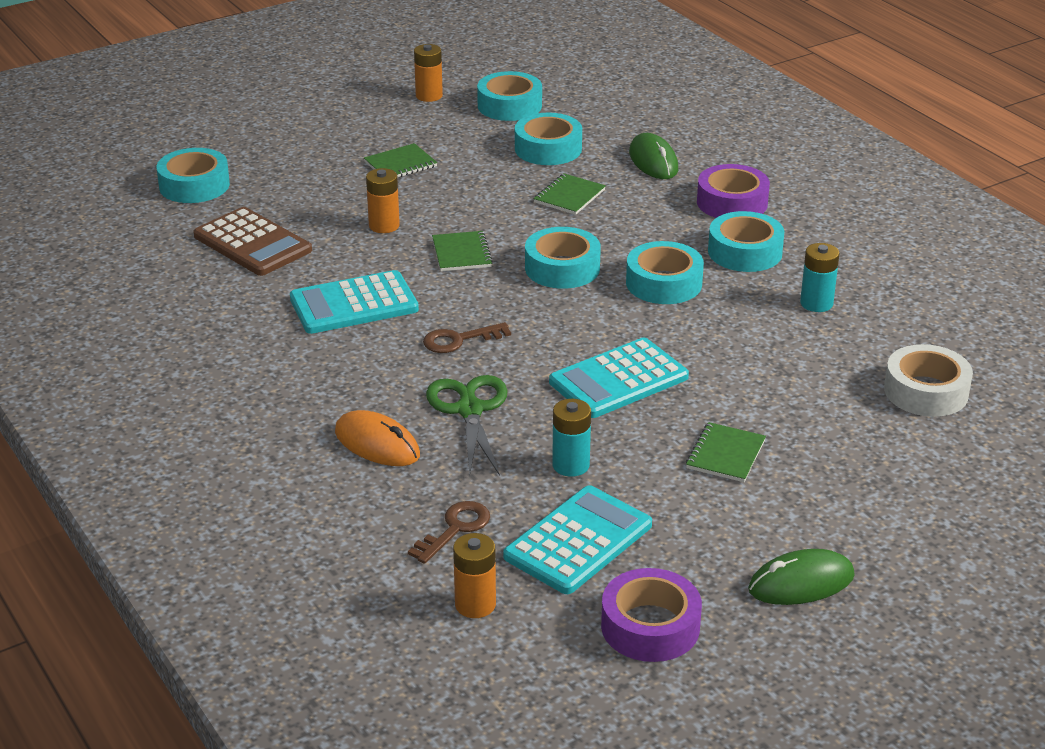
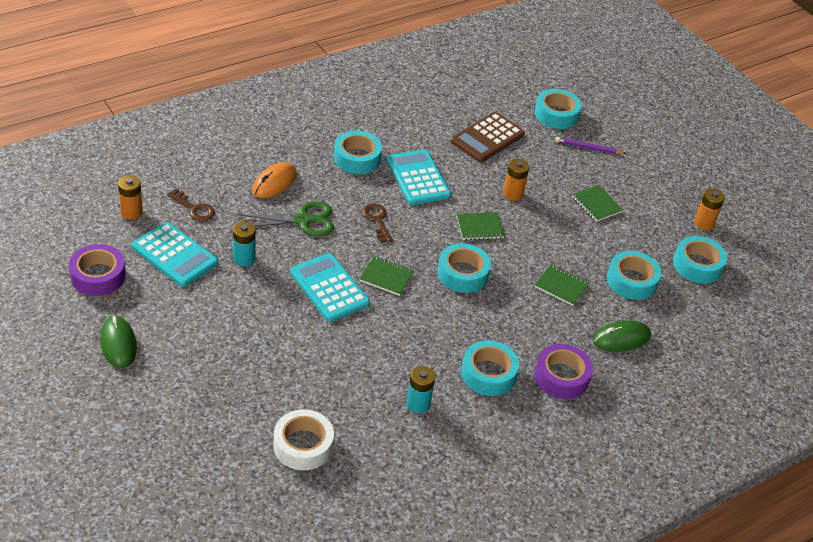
camera: 85 degrees right, 10 degrees up
turquoise tape [626,241,704,304] -> turquoise tape moved to [334,130,382,174]
green notebook [686,422,766,482] -> green notebook moved to [359,256,414,296]
none -> purple pencil [555,137,627,154]

